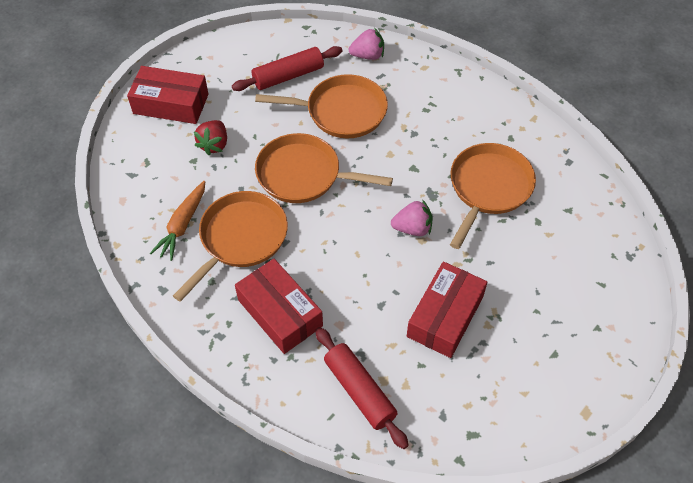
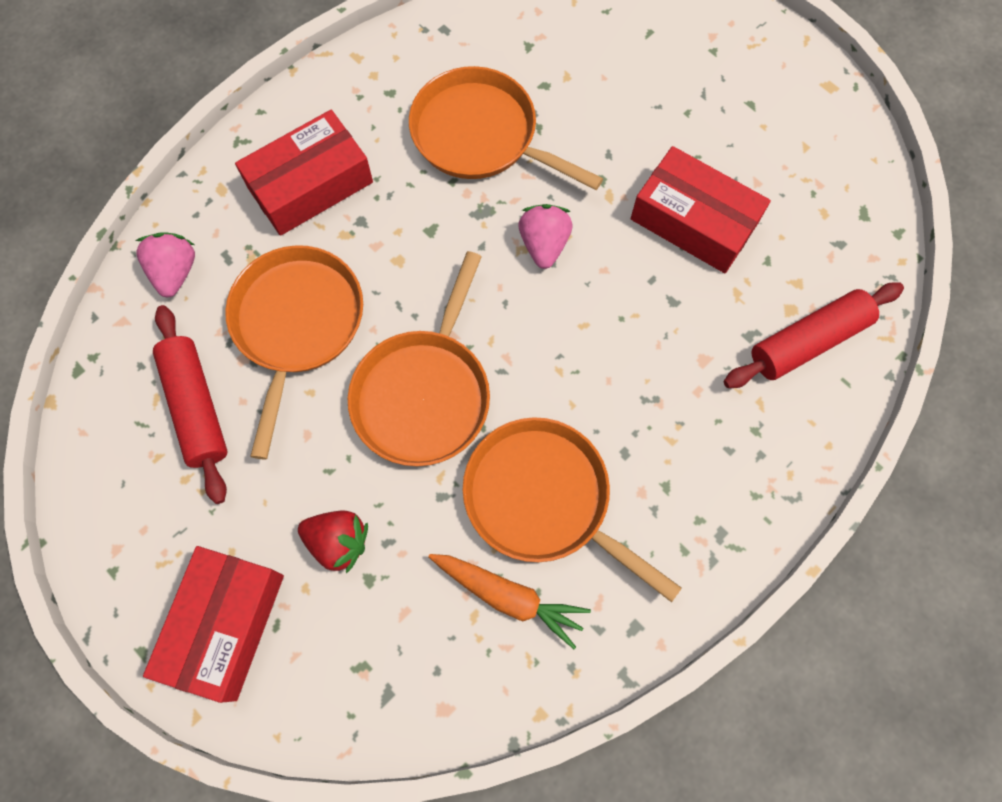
camera: 85 degrees left, 15 degrees up
red box [235,259,323,354] -> red box moved to [235,110,373,236]

